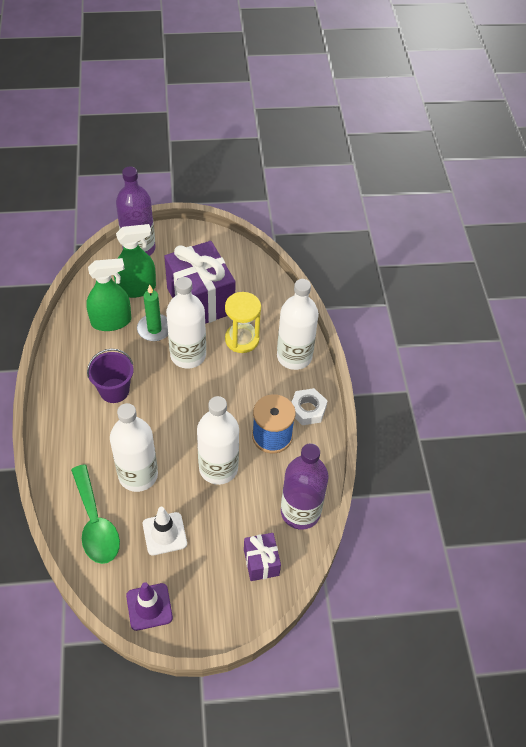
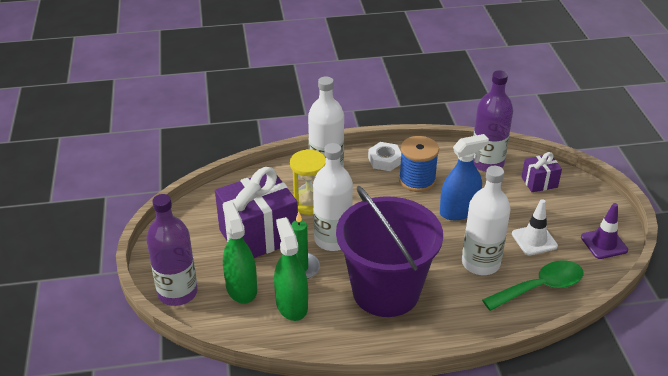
camera: 90 degrees left, 15 degrees down
purple bucket [87,349,133,403] -> purple bucket [336,186,443,317], size x2.12
white bottle [197,396,239,485] -> blue spray bottle [440,134,489,220]

